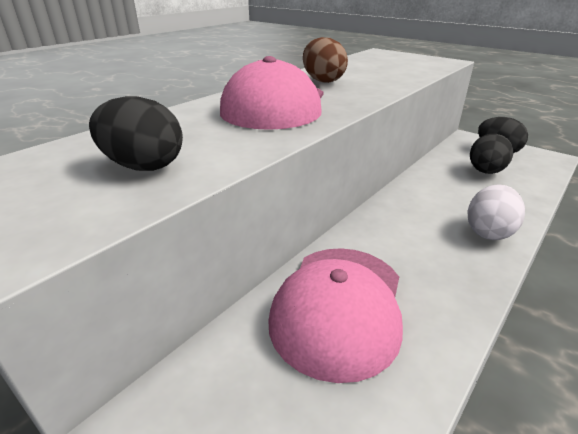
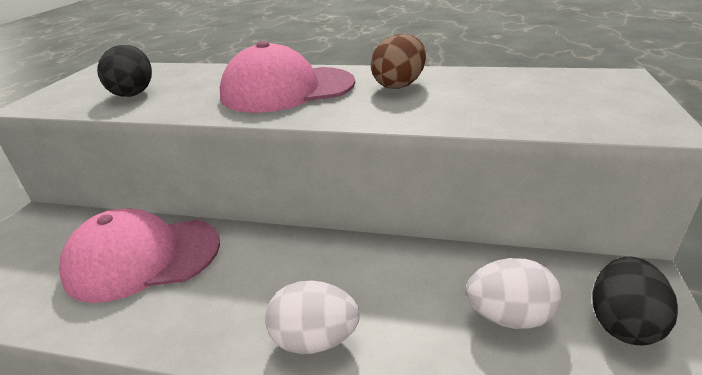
camera: 65 degrees right, 0 degrees up
black egg [470,134,513,174] -> white egg [466,258,561,329]

